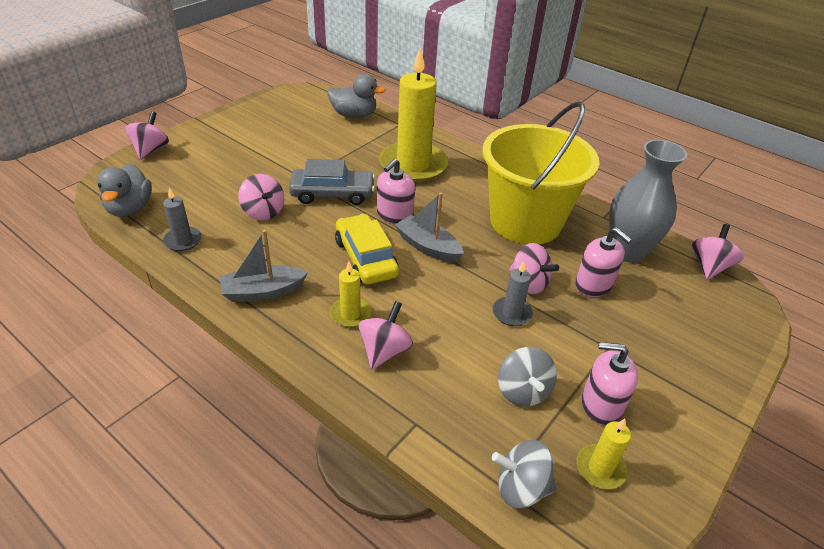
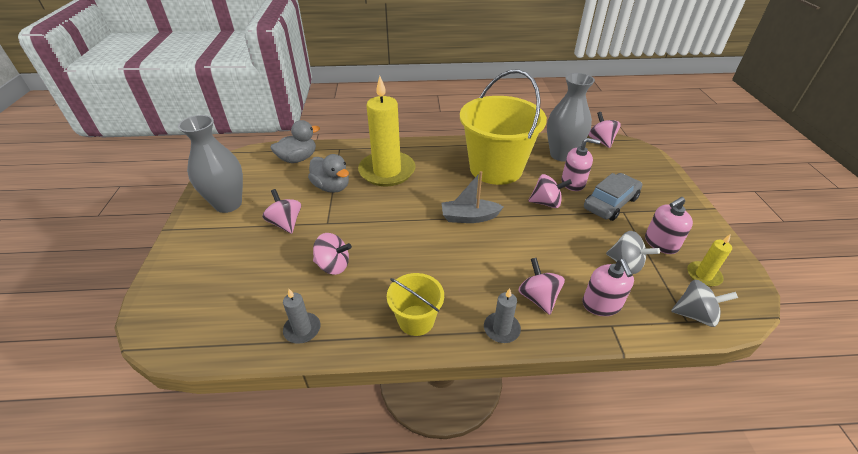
camera: 40 degrees left, 0 degrees up
grey duck [97,163,152,217] -> grey duck moved to [308,154,349,193]
pink spinning top [125,111,169,160] -> pink spinning top moved to [262,189,301,234]
grey boat [220,230,308,302] -> yellow bucket [387,273,444,336]
grey car [289,159,375,205] -> grey car moved to [584,173,642,221]
yellow candle [330,261,371,327] -> none
yellow car [335,214,399,284] -> none
pink soap dispenser [377,158,415,224] -> pink soap dispenser moved to [583,259,634,316]
grey spinning top [492,440,557,508] -> grey spinning top turned 135 degrees counterclockwise [671,280,738,327]
grey candle [493,261,533,326] -> grey candle moved to [484,288,521,343]
none -> grey vase [178,115,243,213]

